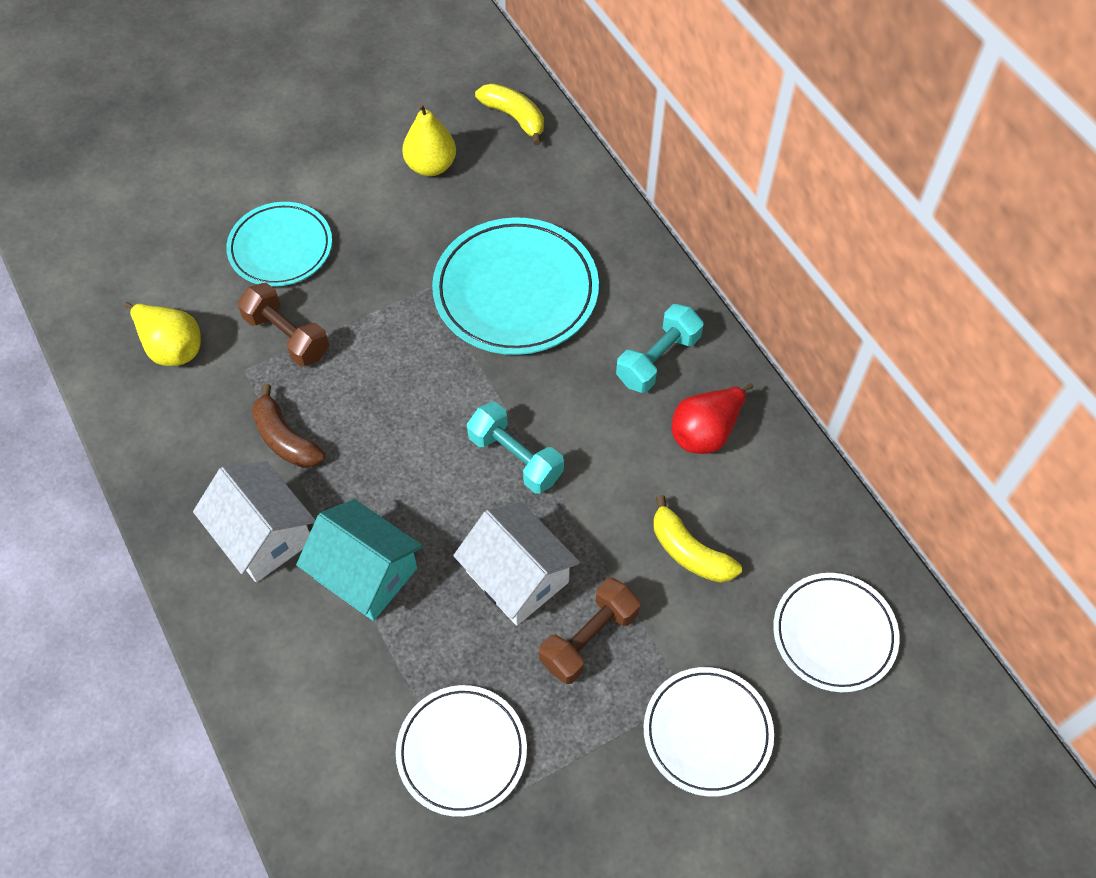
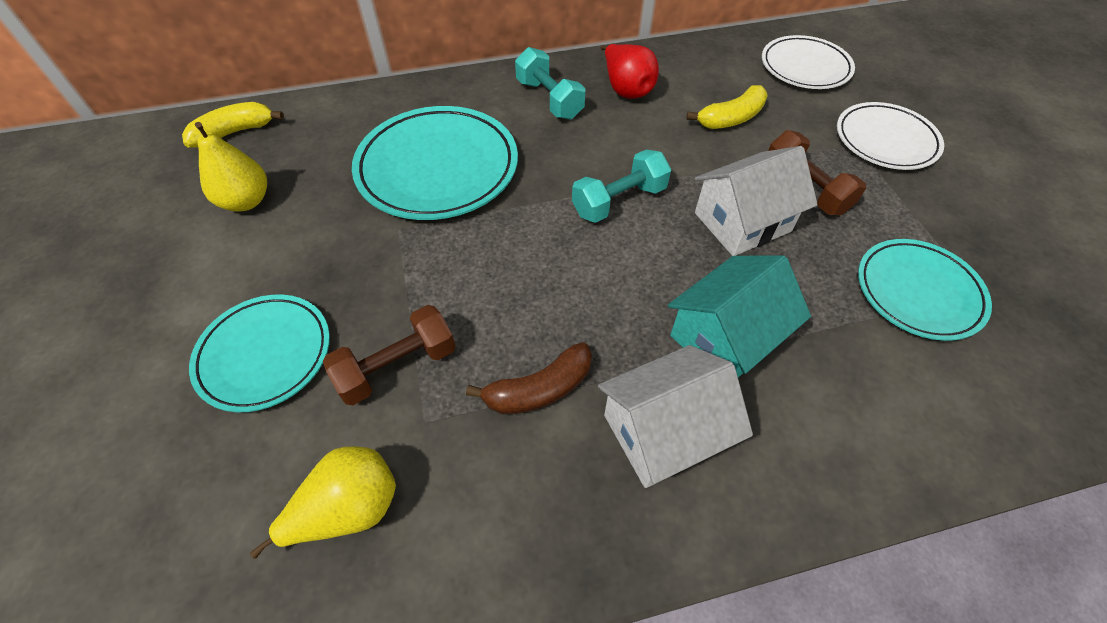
camera: 75 degrees left, 5 degrees down
white plate [396,685,527,817] -> turquoise plate [858,239,992,341]

